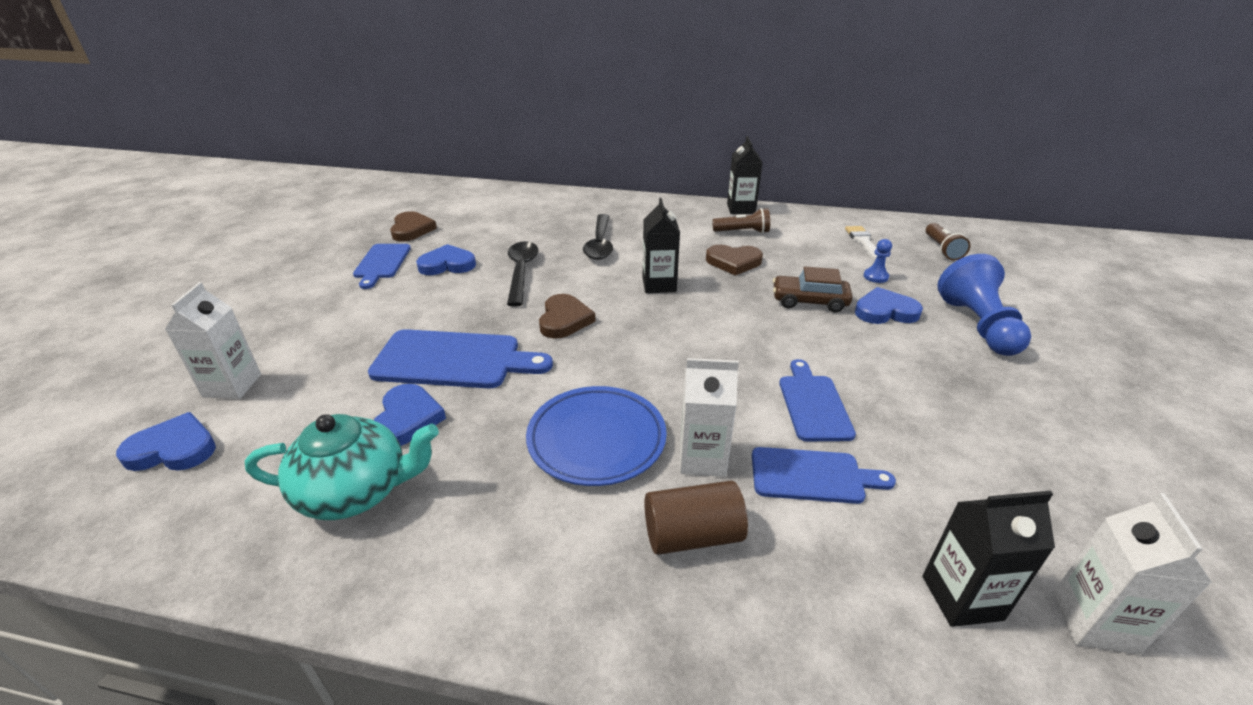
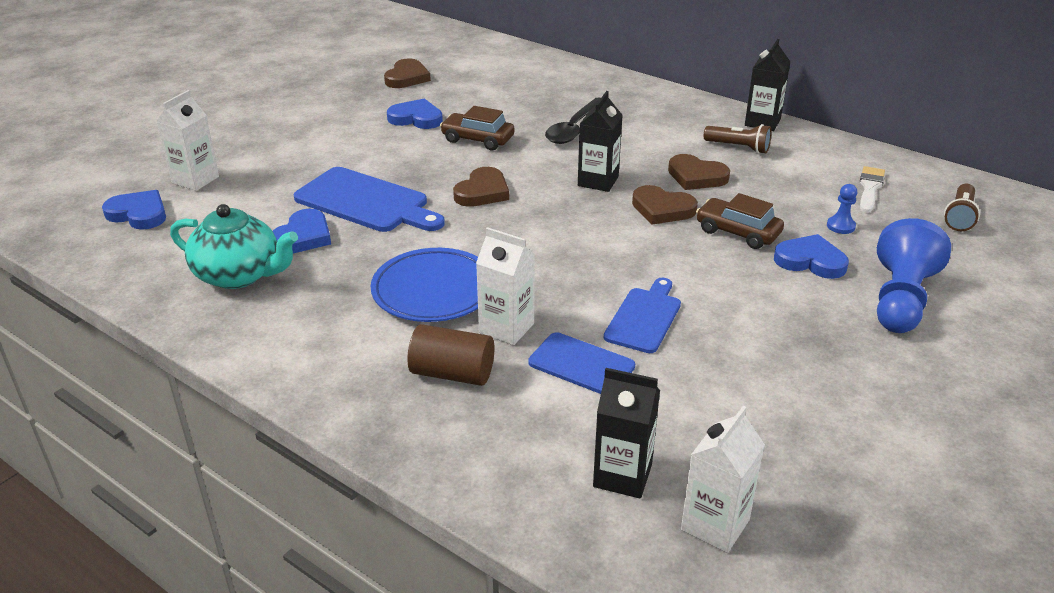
camera: 25 degrees right, 0 degrees up
blue cutting board [353,244,411,289] -> none
black spoon [507,241,539,307] -> brown car [440,106,515,150]
none -> brown heart [632,185,698,225]

